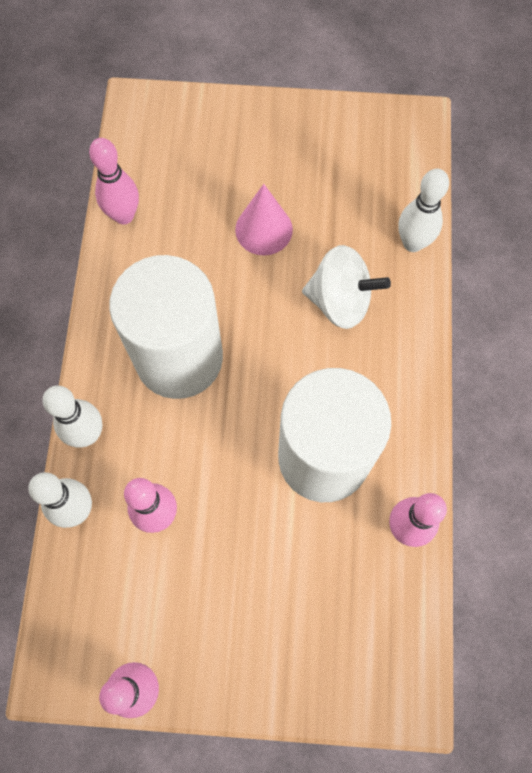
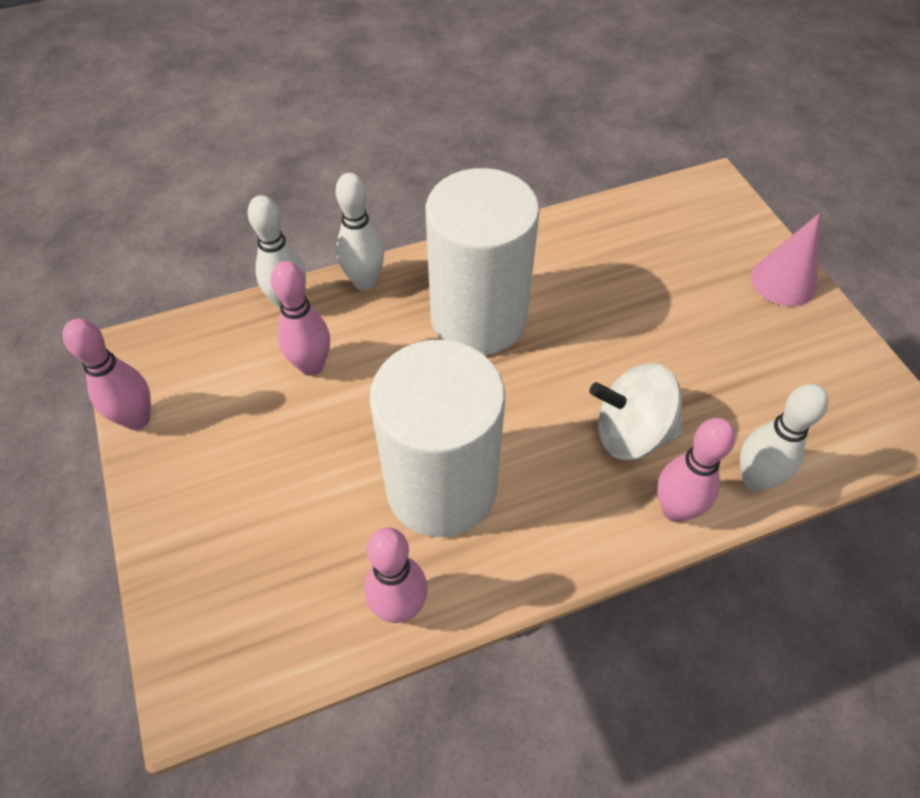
camera: 65 degrees right, 15 degrees down
pink bowling pin [89,138,139,225] -> pink bowling pin moved to [657,418,735,522]
pink cone [235,184,293,255] -> pink cone moved to [751,213,820,306]
white spinning top [302,245,391,329] -> white spinning top turned 105 degrees clockwise [590,363,683,460]

